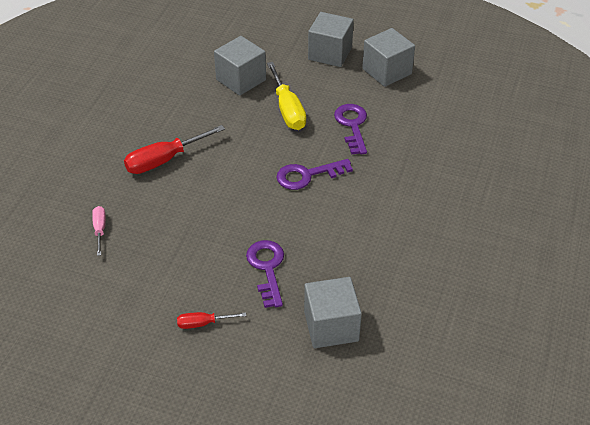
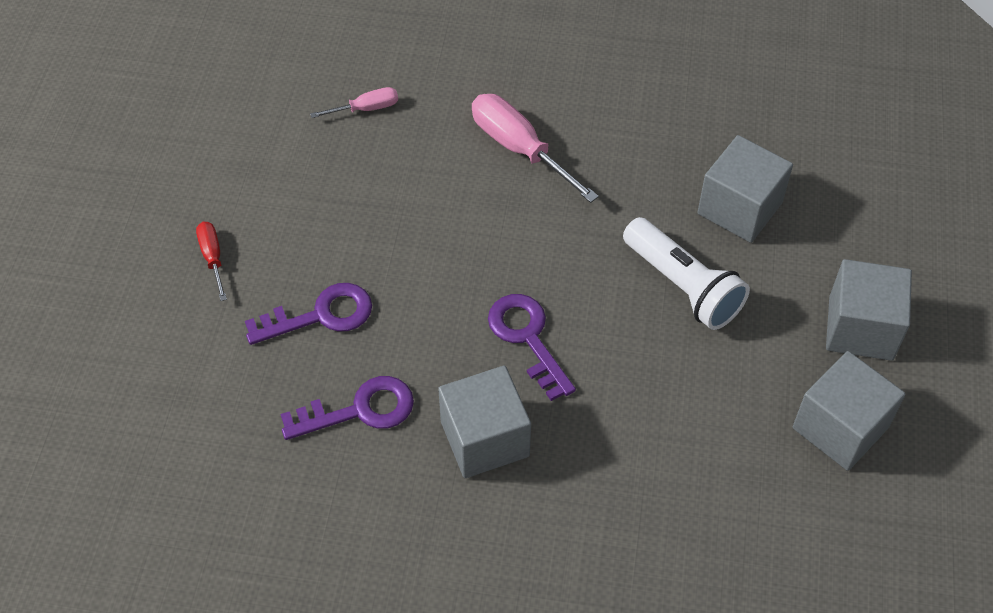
camera: 80 degrees right, 10 degrees up
red screwdriver [124,125,225,174] -> pink screwdriver [472,94,599,203]
yellow screwdriver [267,62,306,130] -> white flashlight [623,217,750,330]
grey cube [304,277,362,348] -> grey cube moved to [438,366,531,478]
purple key [334,104,367,155] -> purple key moved to [281,376,414,440]

